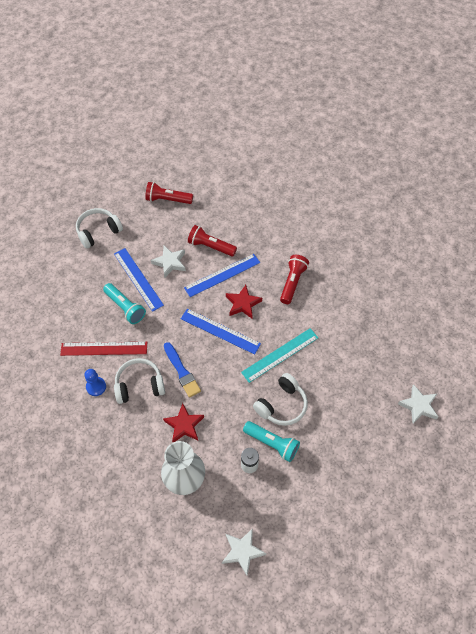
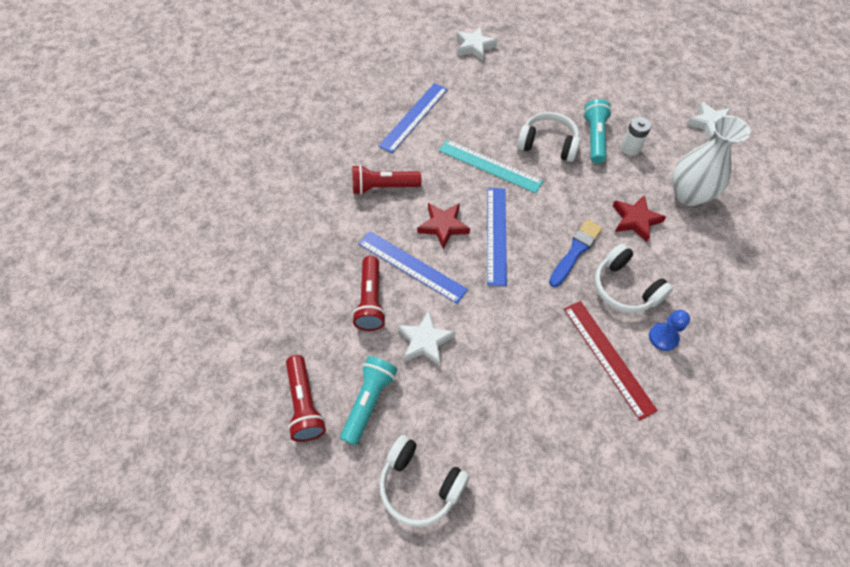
camera: 115 degrees left, 0 degrees up
turquoise flashlight [103,283,146,324] -> turquoise flashlight moved to [340,356,398,446]
blue ruler [114,248,164,312] -> blue ruler moved to [379,83,448,153]

